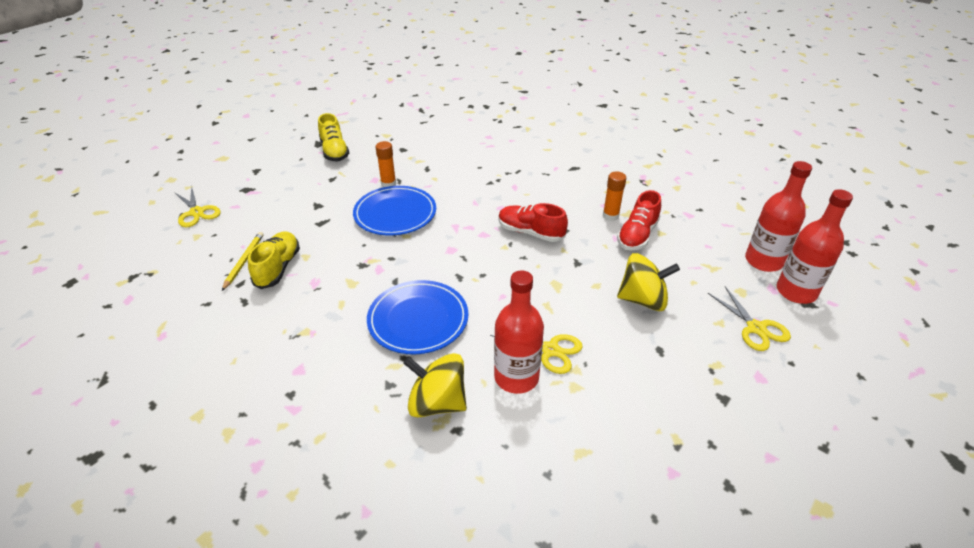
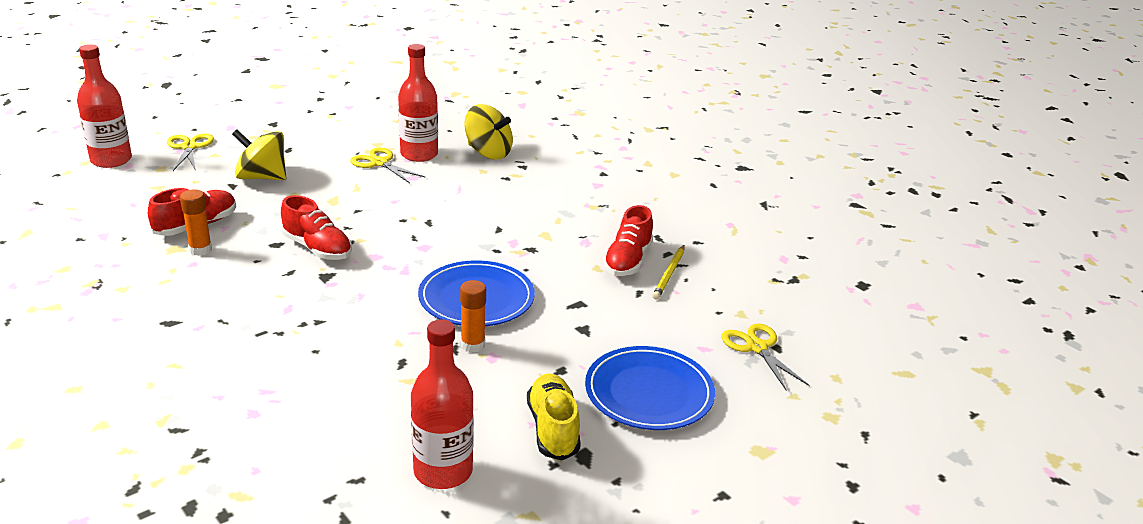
camera: 170 degrees left, 10 degrees down
yellow shoe [248,231,300,289] -> red shoe [603,205,653,276]
blue plate [367,280,468,354] -> blue plate moved to [585,346,715,430]
red bottle [745,161,812,272] -> red bottle moved to [411,319,474,489]

